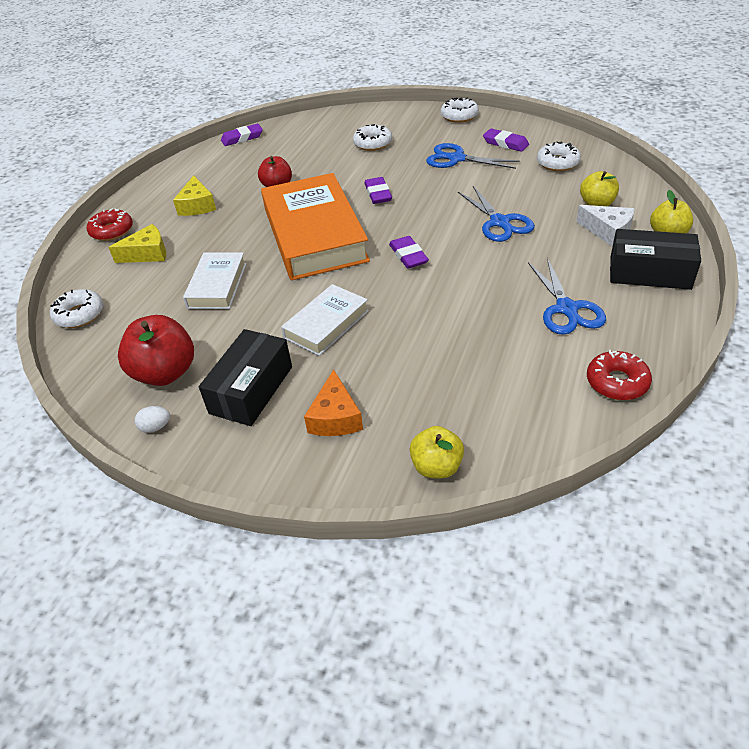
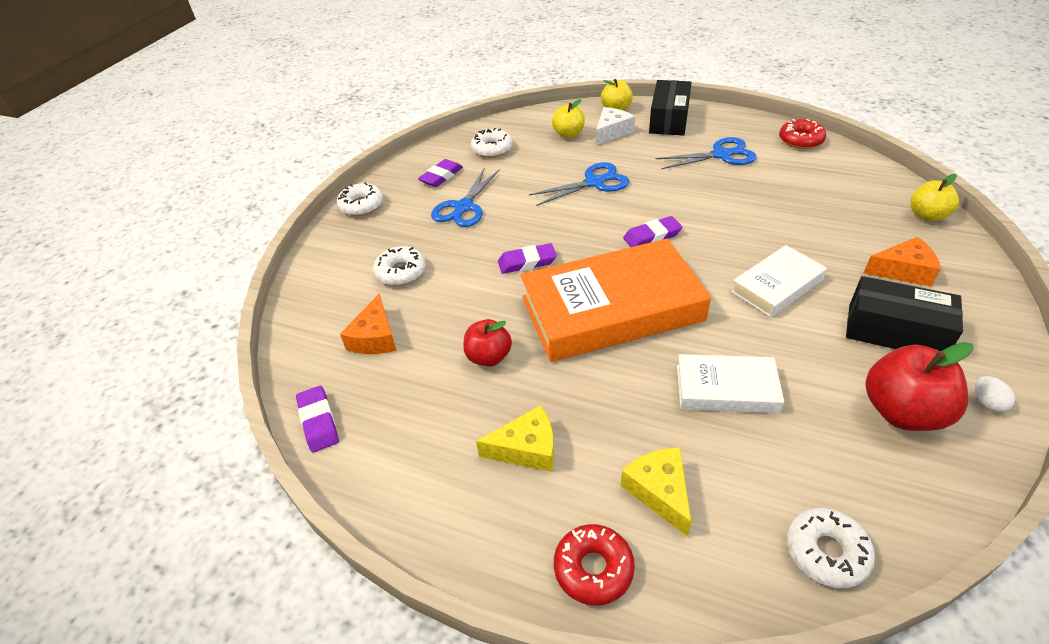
camera: 90 degrees left, 0 degrees up
white book [281,284,369,356] -> white book turned 75 degrees counterclockwise [731,245,827,318]
none -> orange cheese [340,294,397,354]

